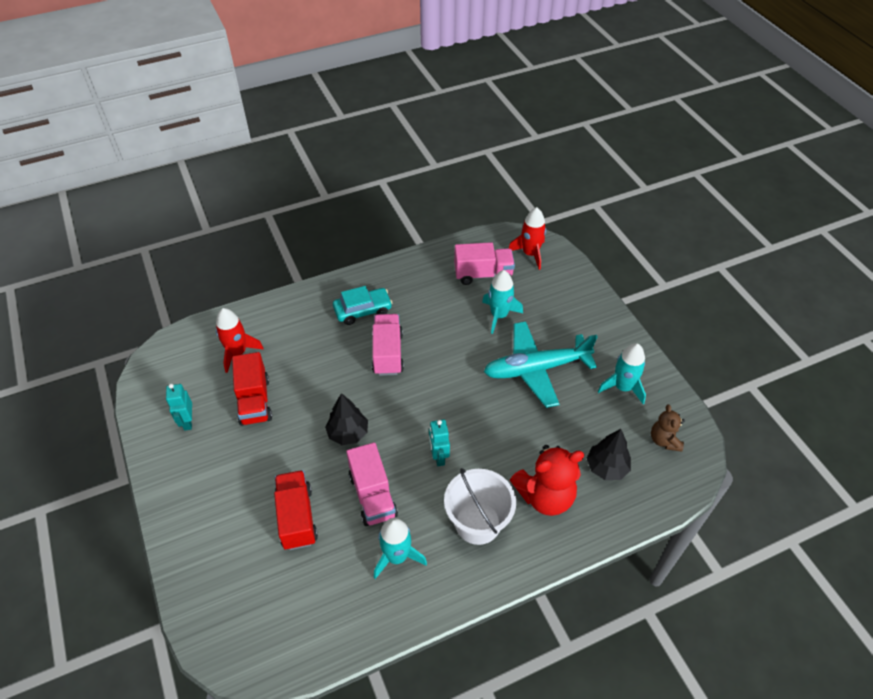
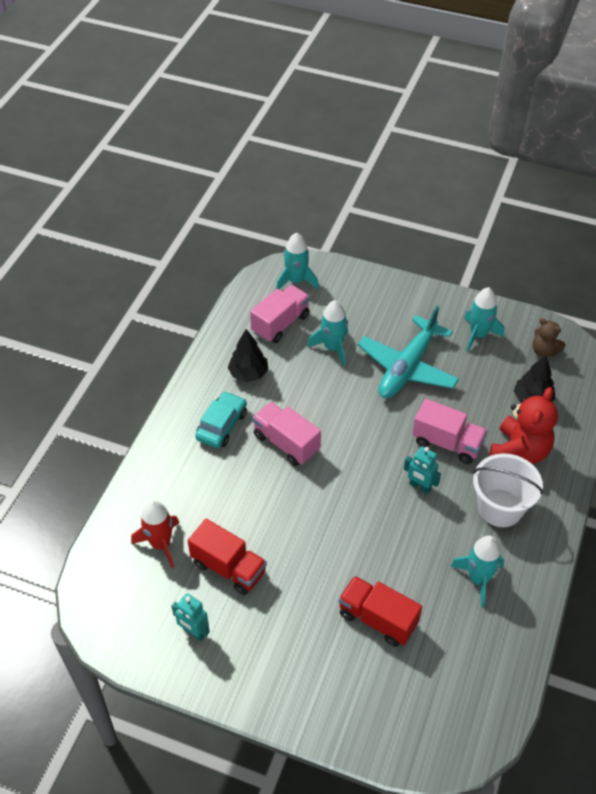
camera: 45 degrees left, 0 degrees up
black tree [325,393,368,445] -> black tree moved to [227,329,268,382]
pink truck [346,442,398,526] -> pink truck moved to [412,399,487,464]
red rocket [509,207,546,270] -> turquoise rocket [276,233,319,289]

